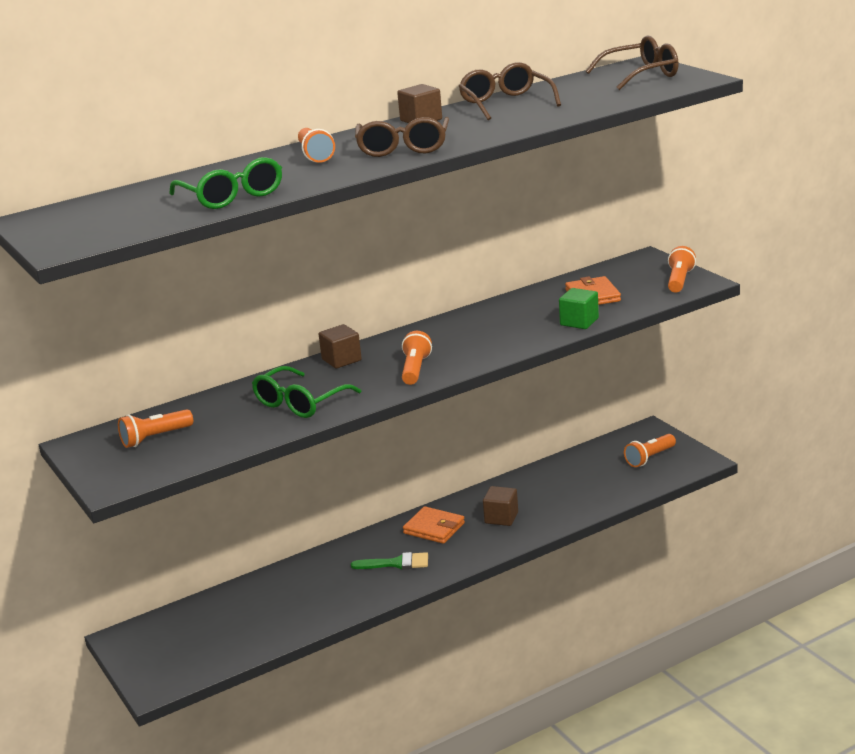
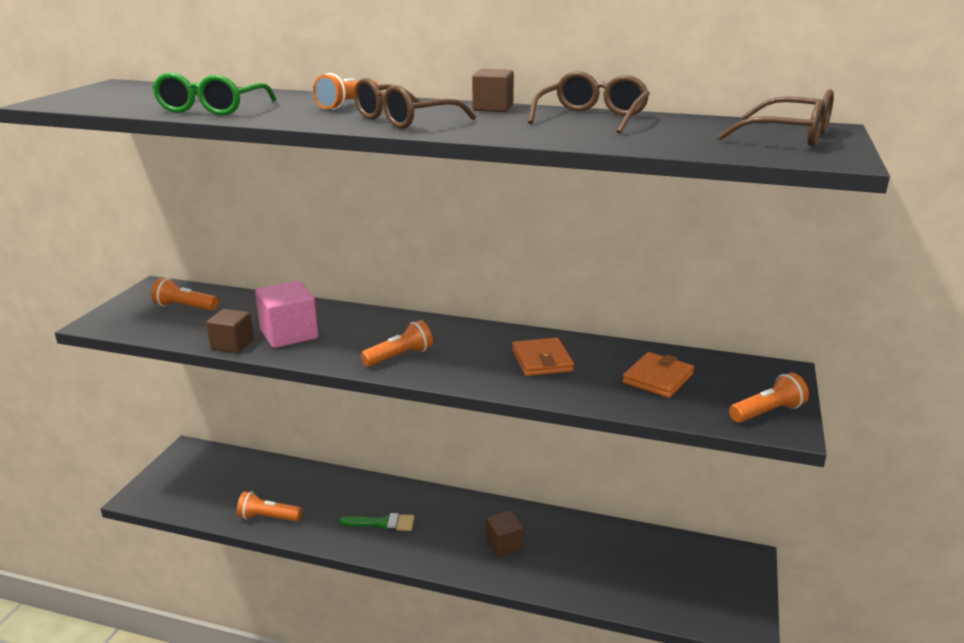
camera: 45 degrees right, 0 degrees up
green glasses [252,366,362,418] -> pink cube [255,281,318,348]
brown cube [319,324,362,369] -> brown cube moved to [206,309,254,353]
green brush [351,552,428,570] -> green brush turned 45 degrees counterclockwise [339,513,414,531]
orange wallet [403,506,465,544] -> orange wallet moved to [512,337,574,376]
green cube [559,288,599,329] -> none
orange flashlight [624,434,676,467] -> orange flashlight moved to [237,491,302,521]

